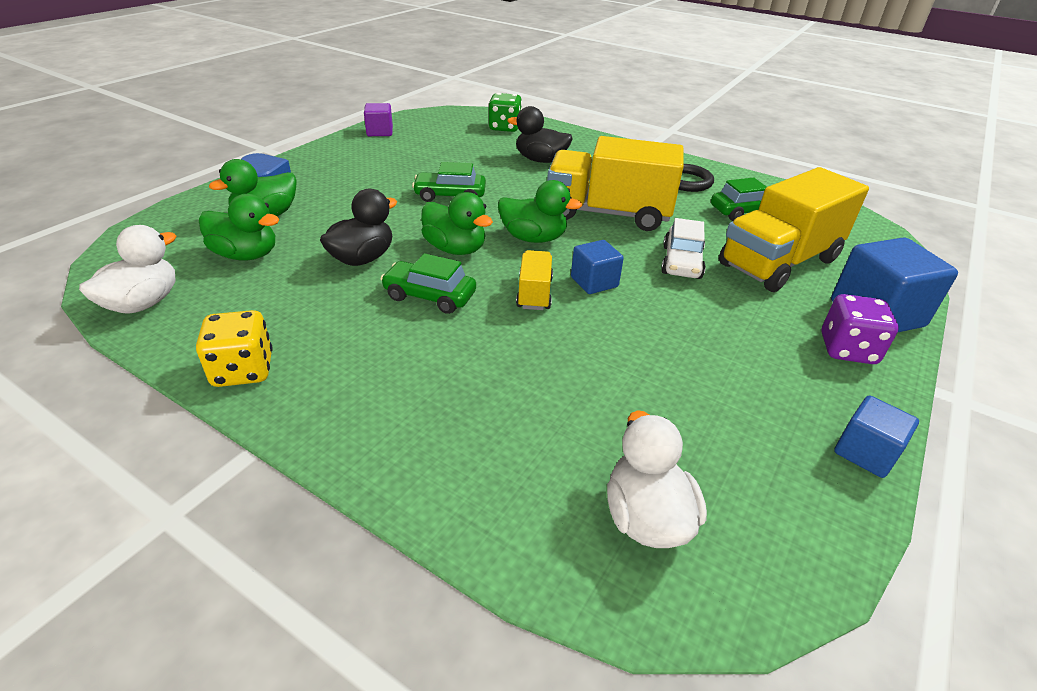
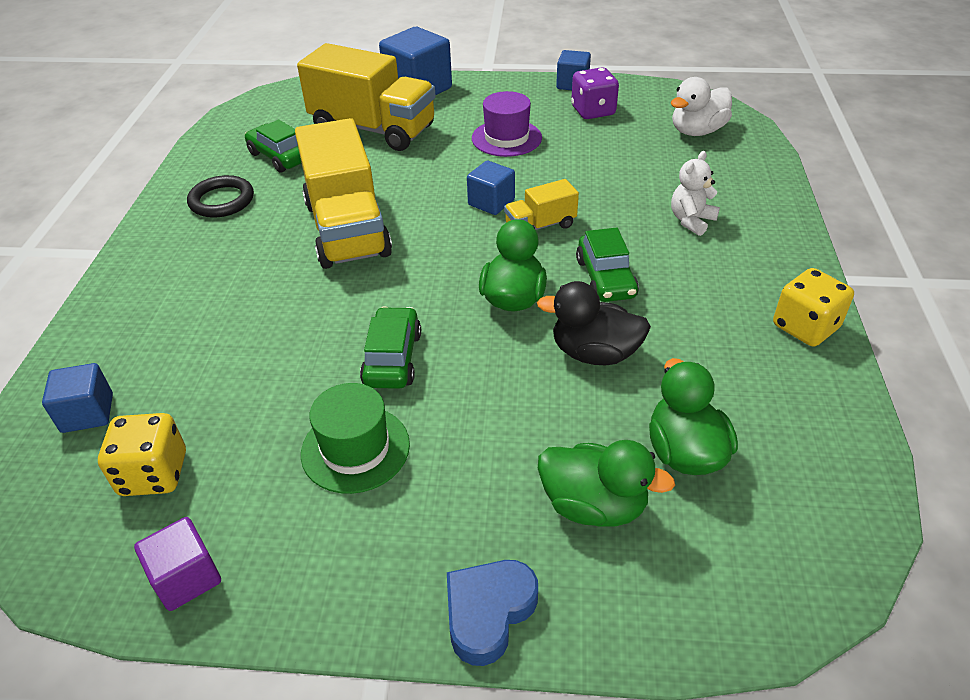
camera: 115 degrees left, 5 degrees up
white duck [79,225,176,314] -> none
green car [412,162,486,202] -> green car turned 150 degrees counterclockwise [360,306,421,389]
green dice [489,93,522,132] -> blue cube [42,363,113,433]
green duck [498,180,583,243] -> none
black duck [507,106,573,163] -> none
white car [661,218,706,279] -> none
purple dice [821,294,899,364] -> purple dice moved to [571,67,619,119]
none -> yellow dice [98,413,186,496]
none -> green hat [301,383,410,494]
none -> purple hat [472,91,542,157]
none -> white teddy bear [671,151,720,236]

